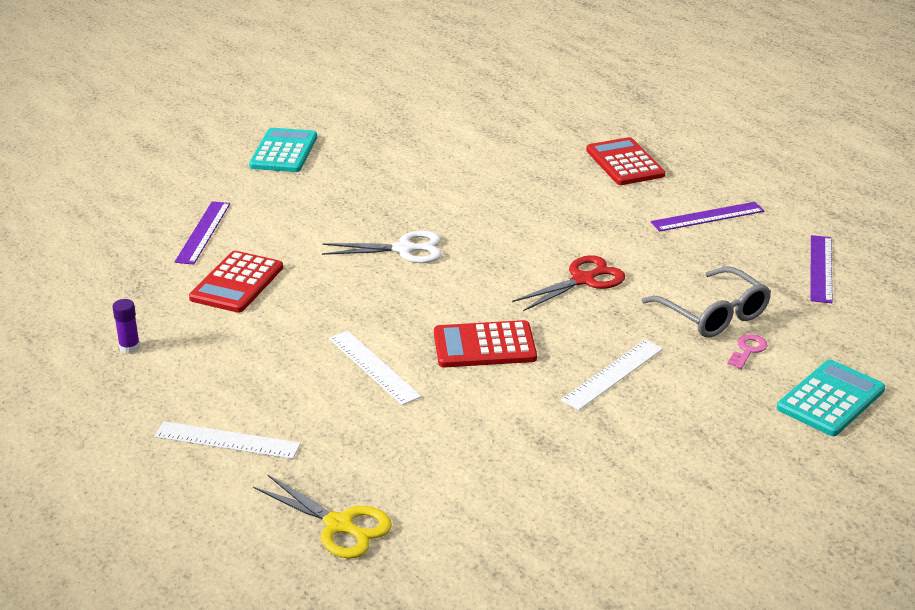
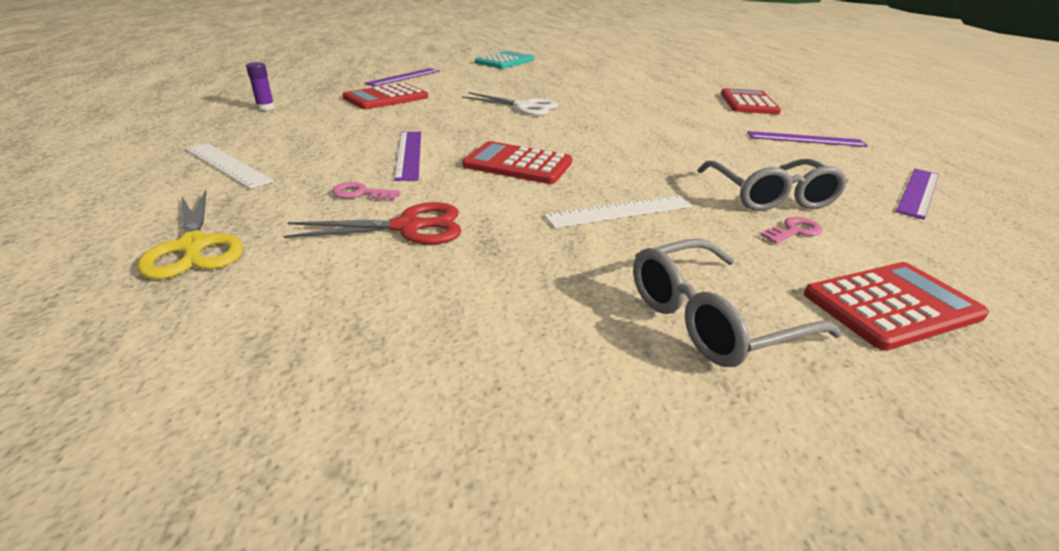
camera: 25 degrees right, 0 degrees up
white ruler [329,330,422,405] -> purple ruler [394,132,421,181]
red scissors [512,255,625,311] -> red scissors moved to [283,202,462,244]
turquoise calculator [777,360,885,436] -> red calculator [804,262,989,351]
none -> pink key [332,182,401,201]
none -> grey glasses [633,238,842,367]

